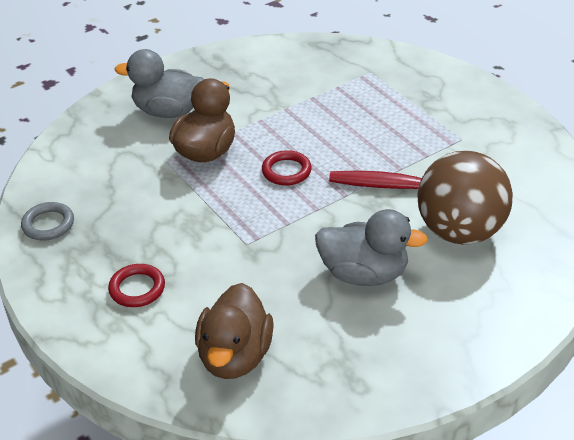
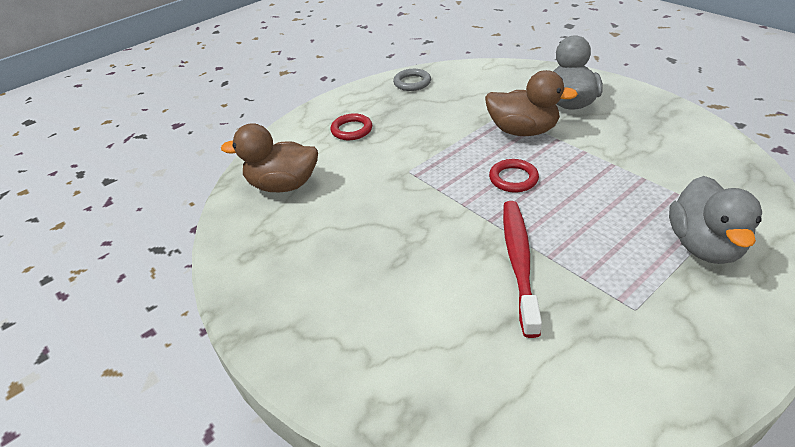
camera: 85 degrees right, 0 degrees up
grey duck [315,209,428,286] -> grey duck moved to [669,176,762,264]
brown ball [418,151,513,244] -> none

